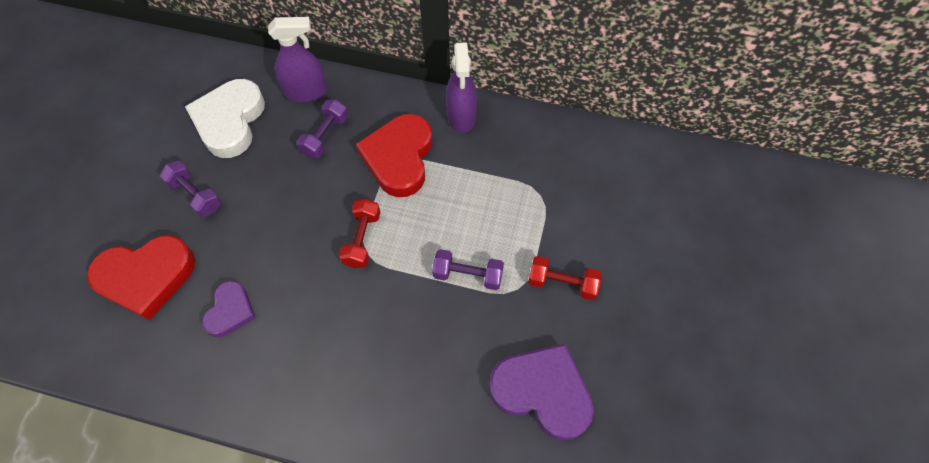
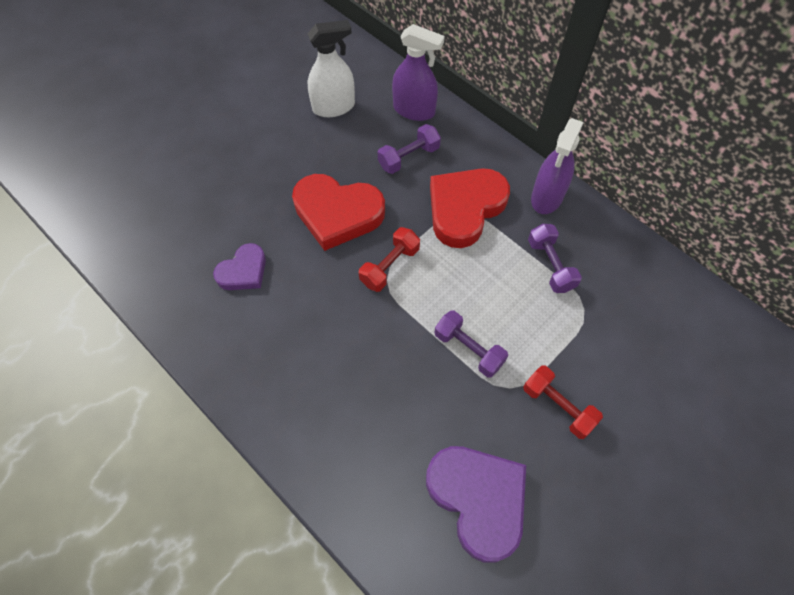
camera: 30 degrees right, 0 degrees up
red heart [87,235,195,320] -> red heart moved to [292,174,385,251]
purple dumbbell [160,161,221,217] -> purple dumbbell moved to [528,224,582,293]
white heart [185,79,265,158] -> white spray bottle [308,20,355,117]

